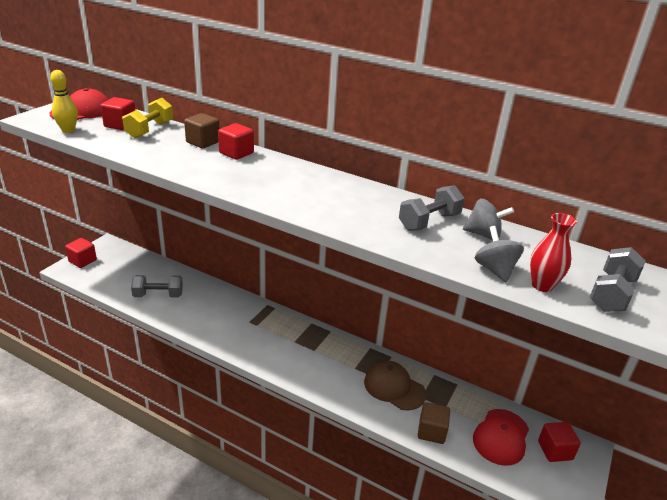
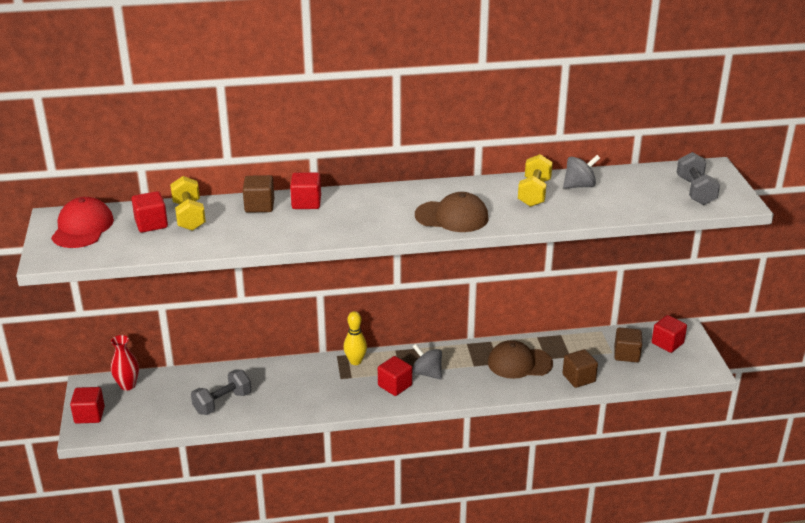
camera: 35 degrees left, 0 degrees up
yellow bowling pin [50,70,78,133] -> yellow bowling pin moved to [344,311,367,365]
grey dumbbell [399,185,464,231] -> yellow dumbbell [518,154,553,207]
red cap [473,409,529,466] -> brown cube [614,327,642,362]
grey spinning top [475,226,524,282] -> grey spinning top moved to [412,344,442,380]
red vase [530,213,577,292] -> red vase moved to [111,335,139,391]
none -> red cube [378,356,412,396]
none -> brown cap [415,192,489,232]

